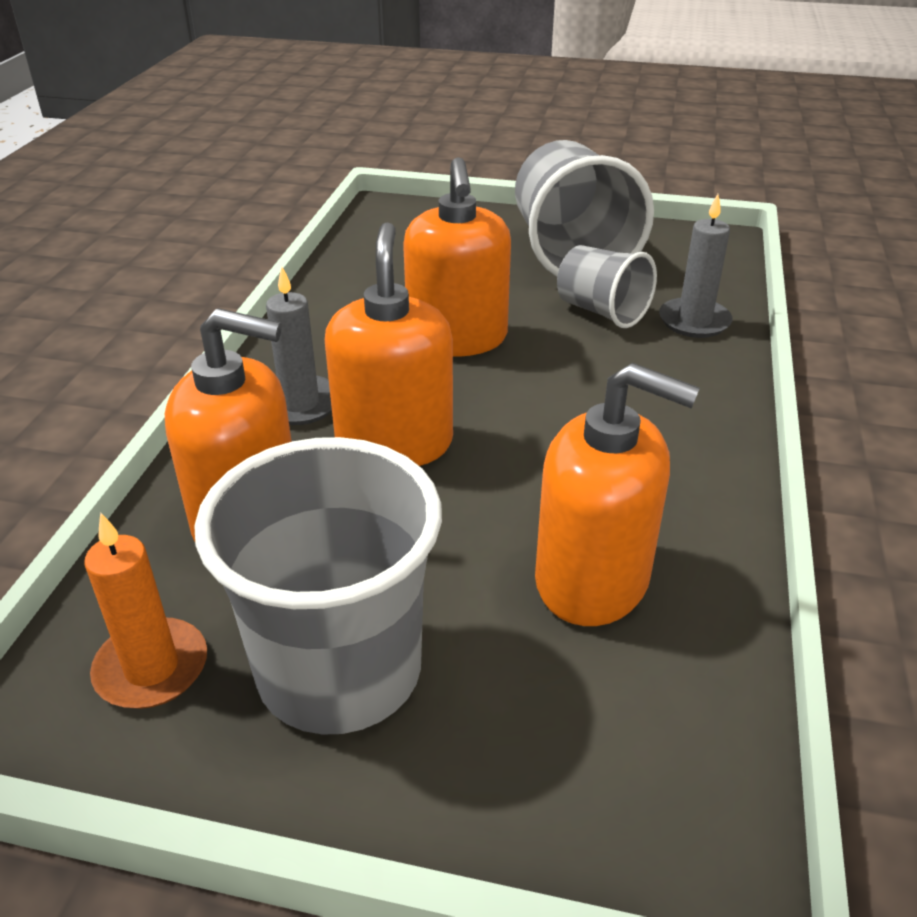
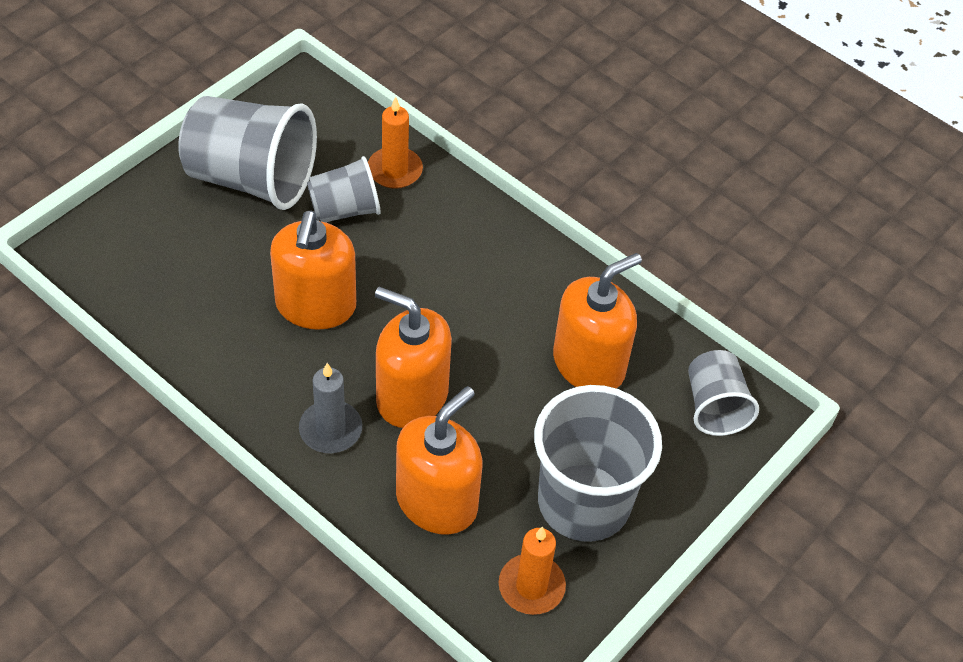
camera: 65 degrees left, 15 degrees up
orange soap dispenser [403,157,511,357] -> orange soap dispenser turned 75 degrees clockwise [270,211,356,330]
grey candle [659,194,733,338] -> orange candle [368,97,423,189]
none -> grey cup [688,350,759,436]

